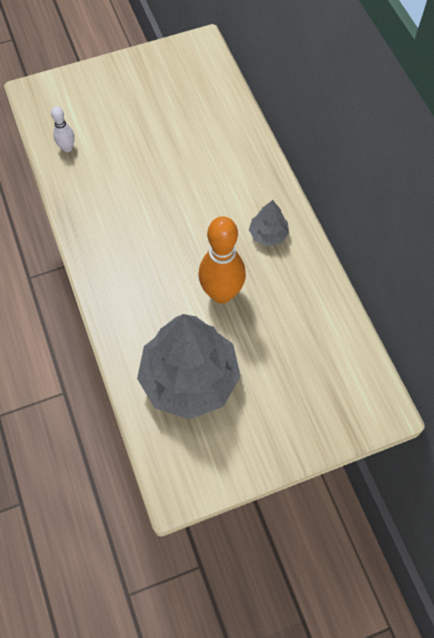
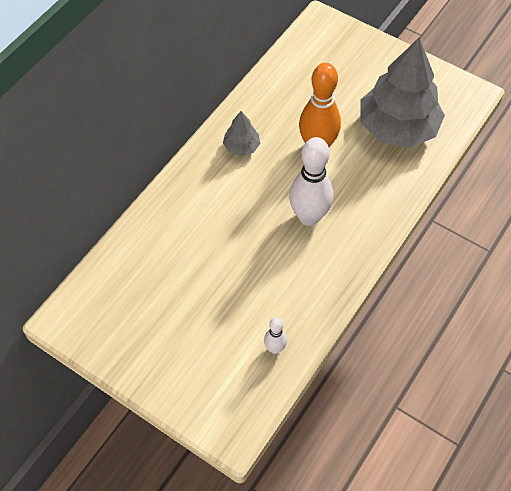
camera: 125 degrees left, 5 degrees down
none -> white bowling pin [289,137,333,226]

